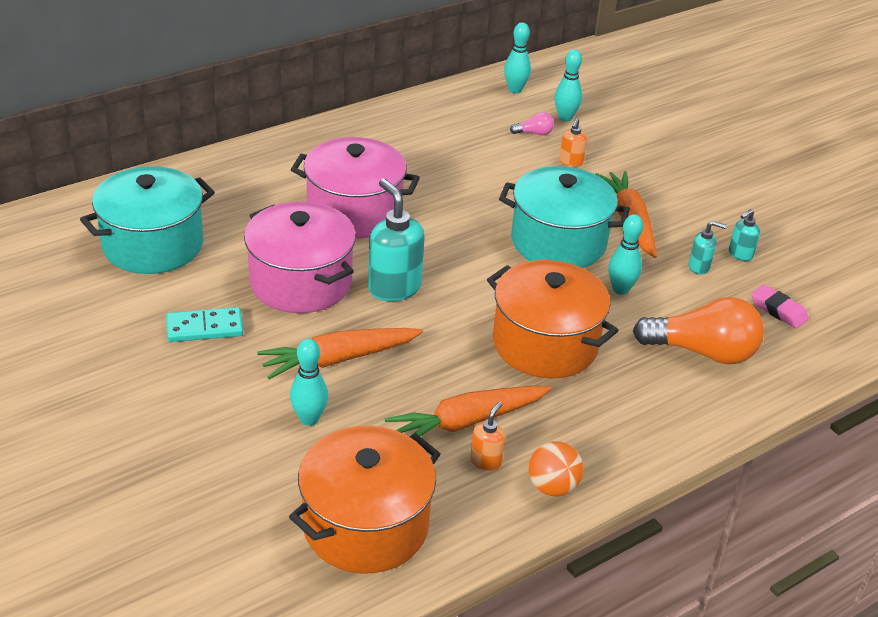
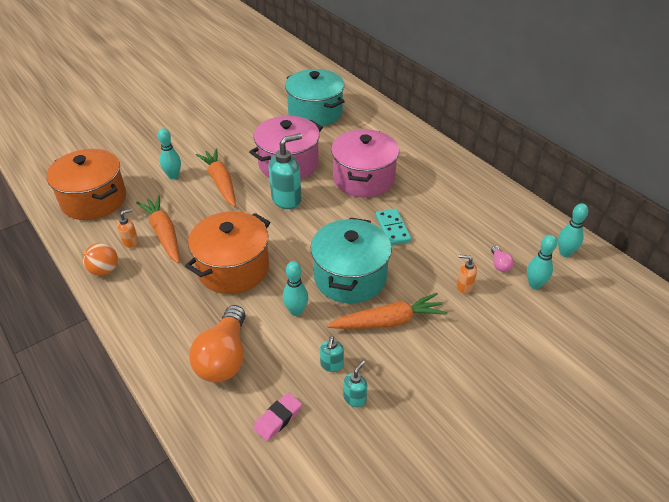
camera: 90 degrees right, 5 degrees up
turquoise domino [166,307,243,342] -> turquoise domino moved to [376,208,411,245]
orange soap dispenser [470,402,505,471] -> orange soap dispenser turned 60 degrees counterclockwise [117,209,139,248]
turquoise soap dispenser [729,209,760,261] -> turquoise soap dispenser turned 75 degrees clockwise [343,360,367,407]

